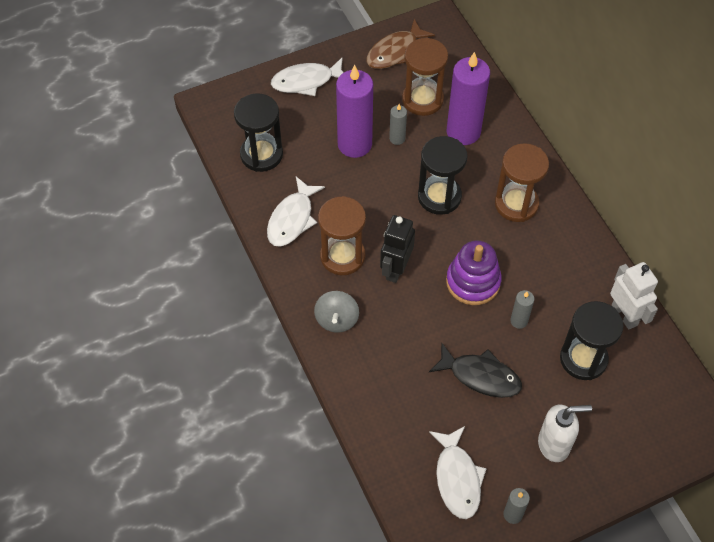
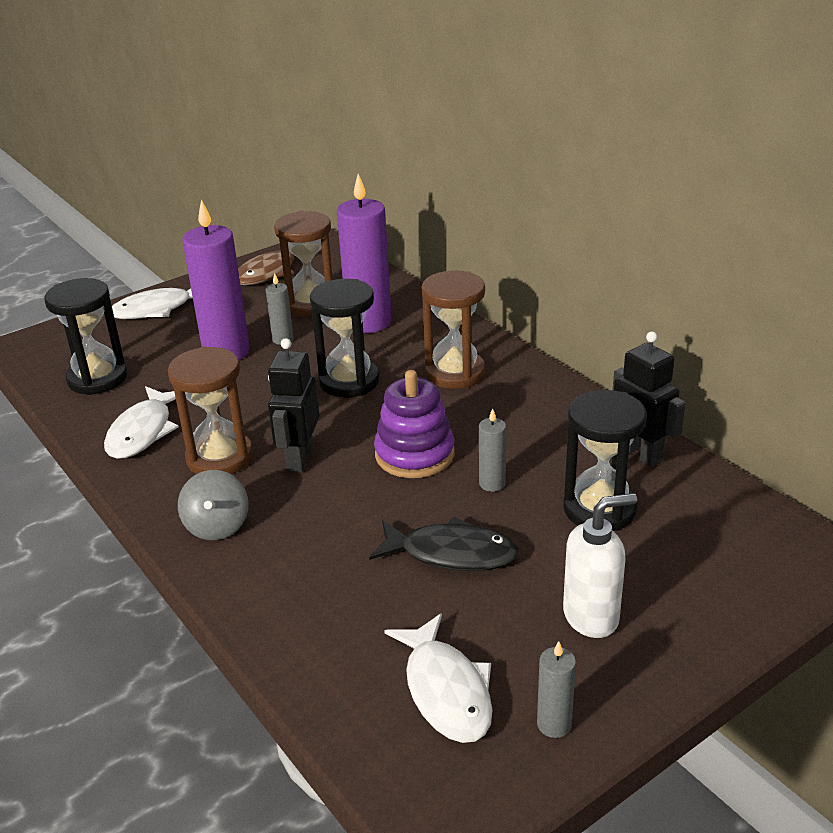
camera: 10 degrees left, 25 degrees down
white robot [610,262,658,329] -> black robot [613,331,686,467]

